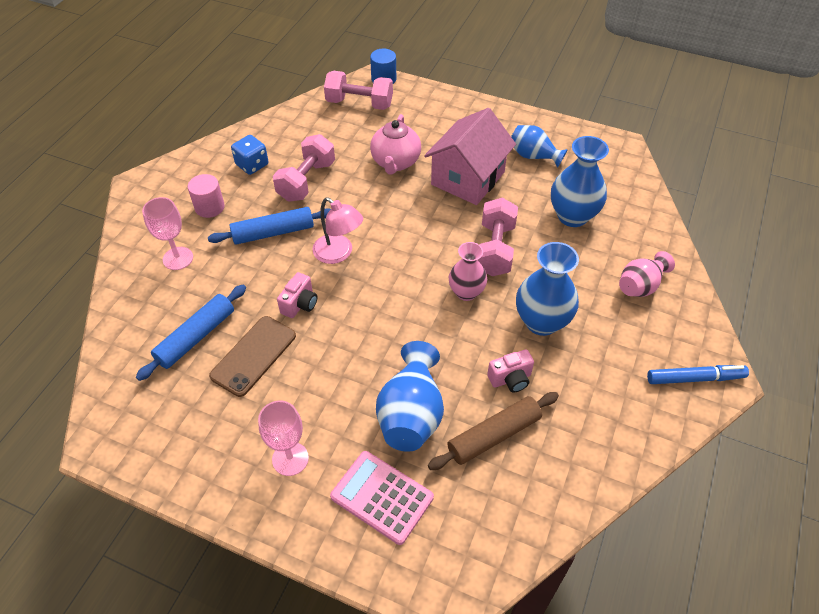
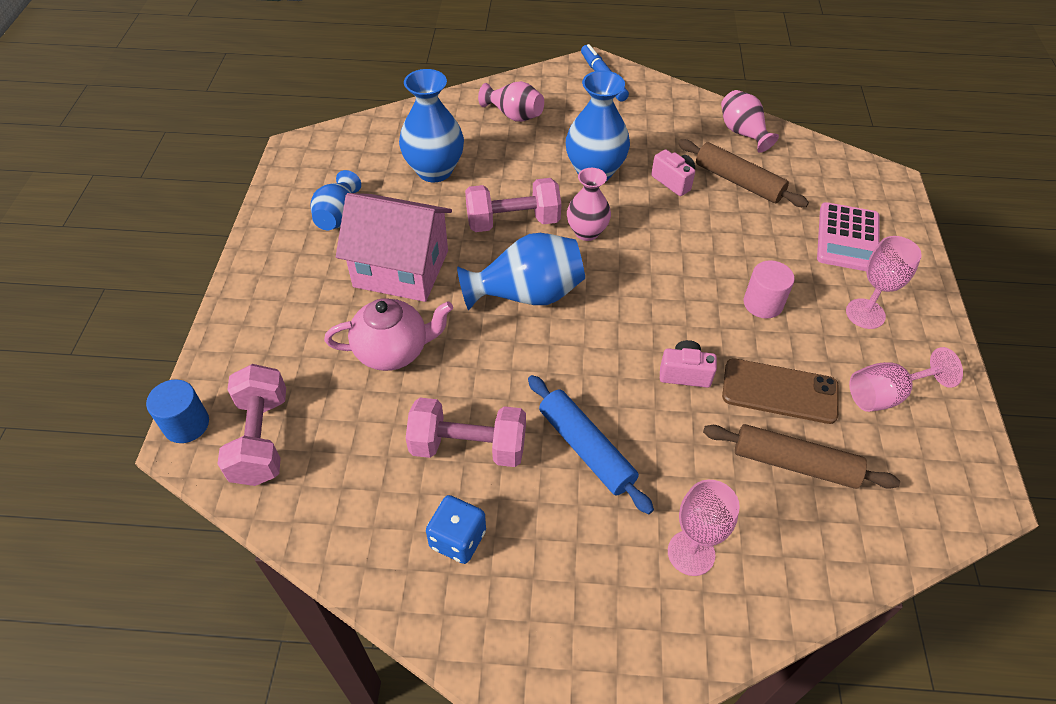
camera: 110 degrees left, 0 degrees up
blue rolling pin [136,285,246,381] -> brown rolling pin [703,424,900,489]
pink cylinder [188,174,225,218] -> pink cylinder moved to [744,260,795,319]
pink lamp [312,197,363,264] -> none
blue vase [376,341,444,452] -> blue vase moved to [457,233,585,310]
none -> pink vase [721,90,779,153]
none -> pink goblet [849,347,963,412]

